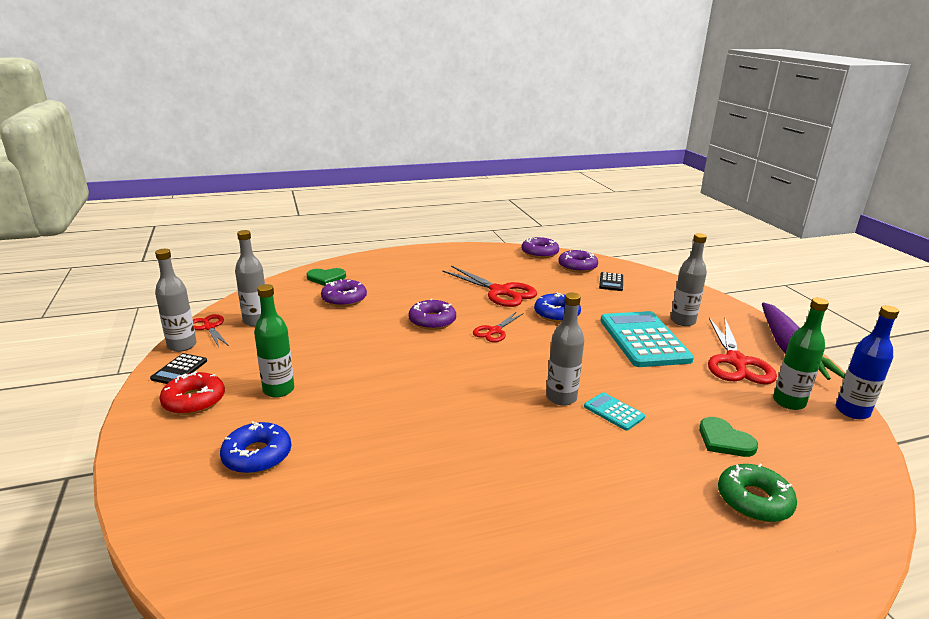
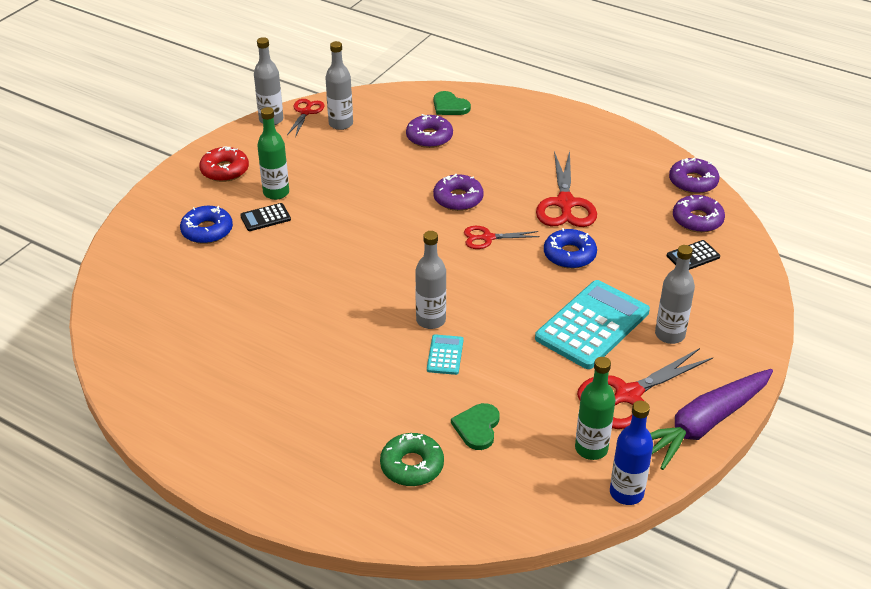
camera: 50 degrees right, 15 degrees up
black calculator [150,353,207,384] -> black calculator moved to [240,203,291,231]

